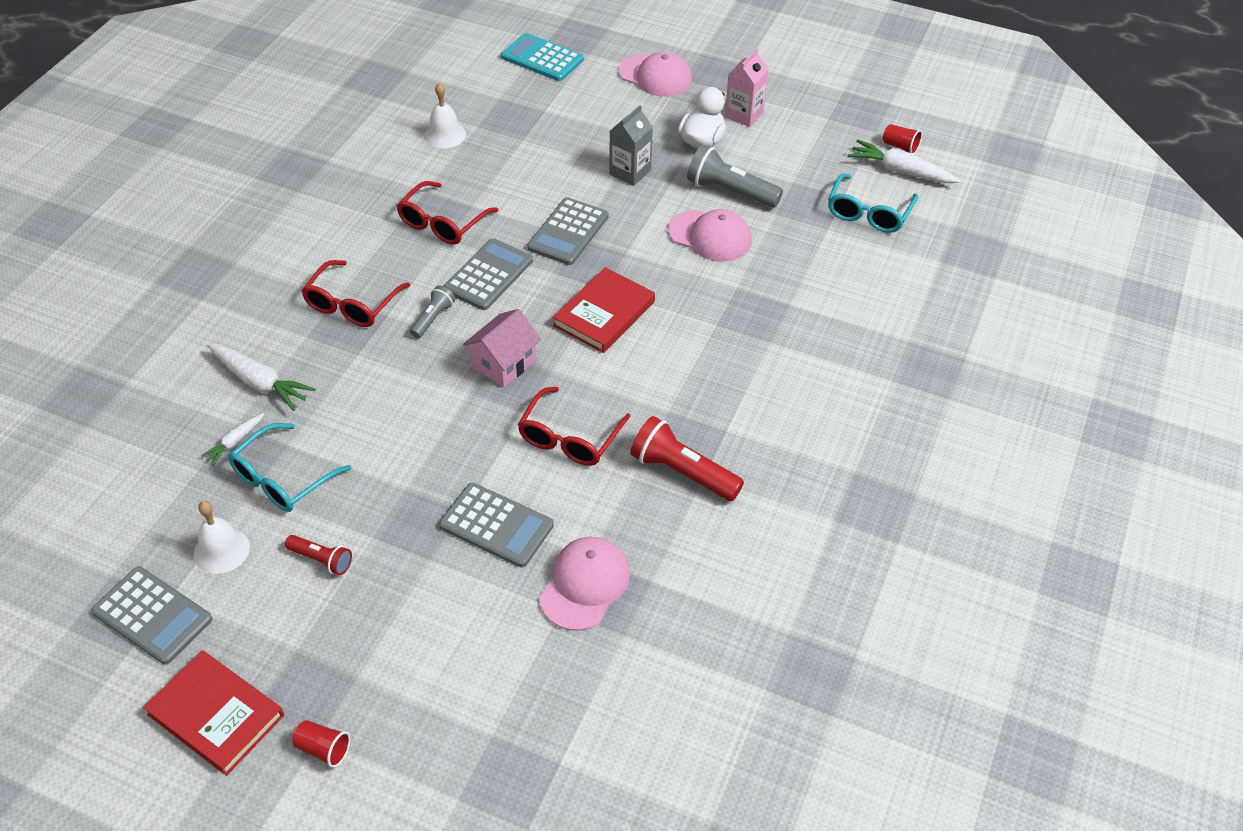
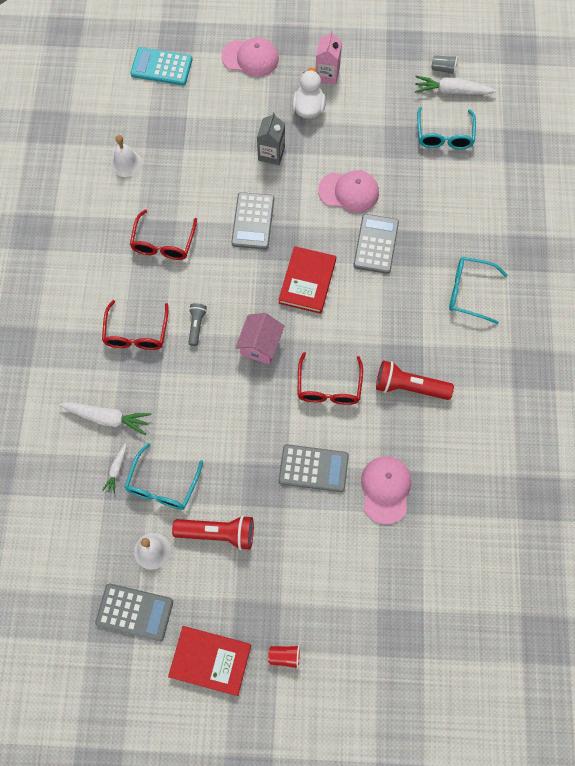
camera: 20 degrees left, 20 degrees up
red flashlight [285,535,352,575] -> red flashlight [172,515,254,550], size x1.76
grey calculator [443,238,533,310] -> grey calculator moved to [353,214,399,274]
grey flashlight [687,145,783,208] -> none
red cup [883,124,922,154] -> grey cup [431,55,458,75]
none -> turquoise glasses [449,257,508,324]

